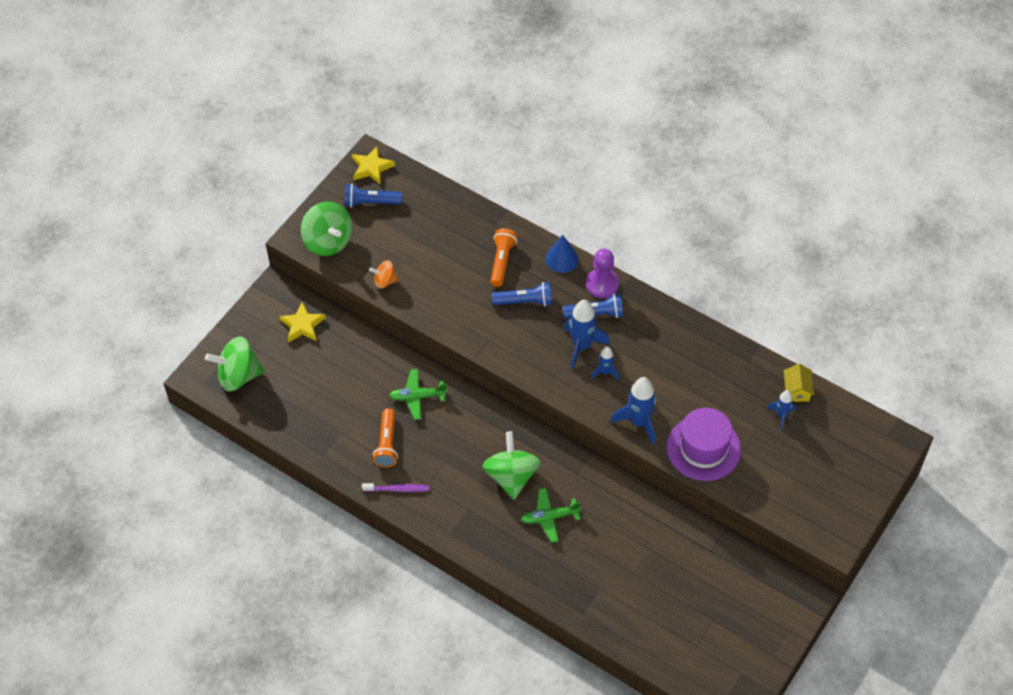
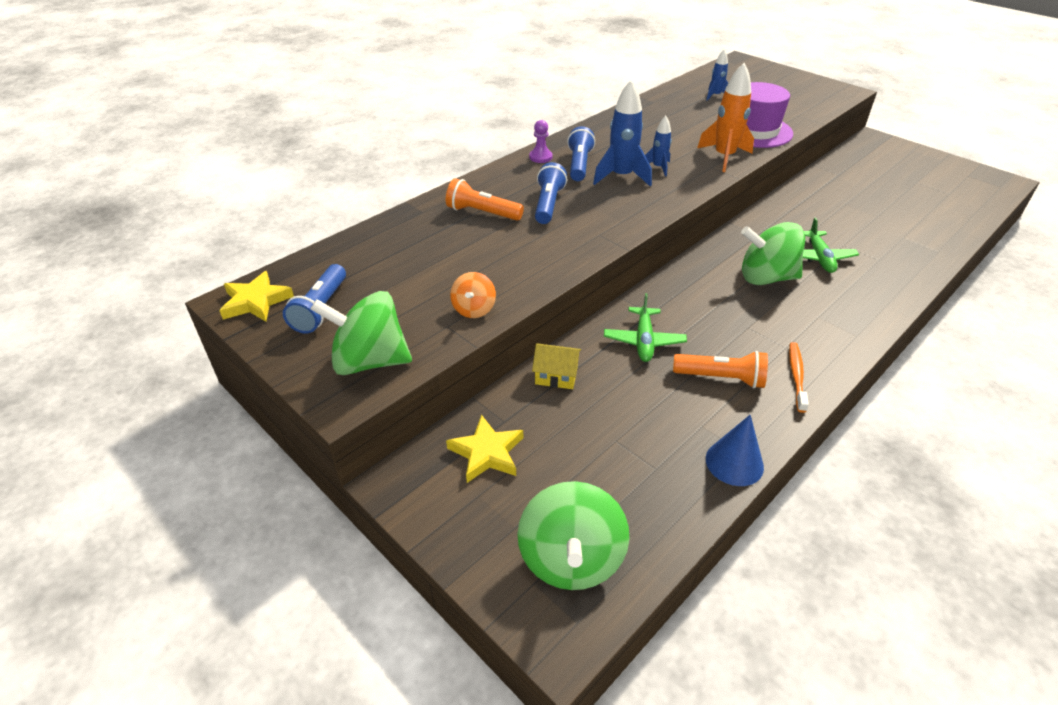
camera: 80 degrees left, 15 degrees down
green spinning top [301,202,352,256] -> green spinning top turned 150 degrees counterclockwise [311,291,412,375]
purple toothbrush [362,483,429,492] -> orange toothbrush [789,342,809,413]
blue cone [545,235,579,273] -> blue cone moved to [706,415,764,486]
purple pawn [586,249,619,298] -> purple pawn [529,120,553,163], size x0.62
blue rocket [611,377,656,445] -> orange rocket [697,63,754,172]
yellow house [784,364,814,402] -> yellow house moved to [532,343,581,389]

